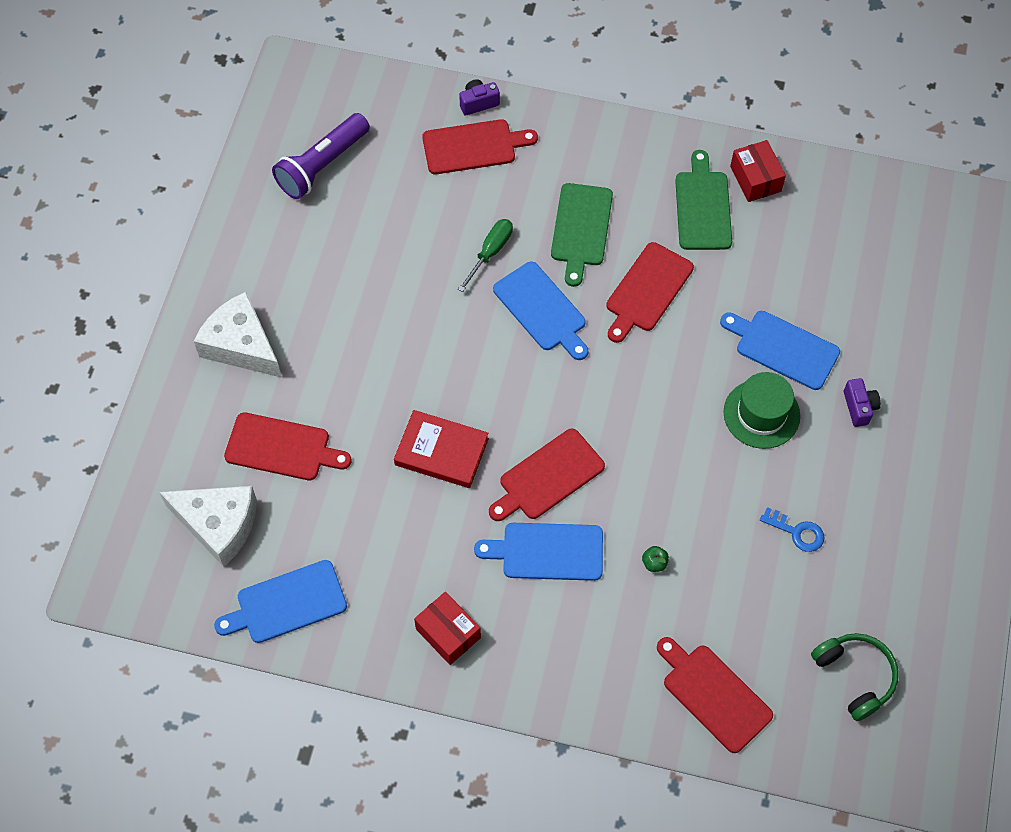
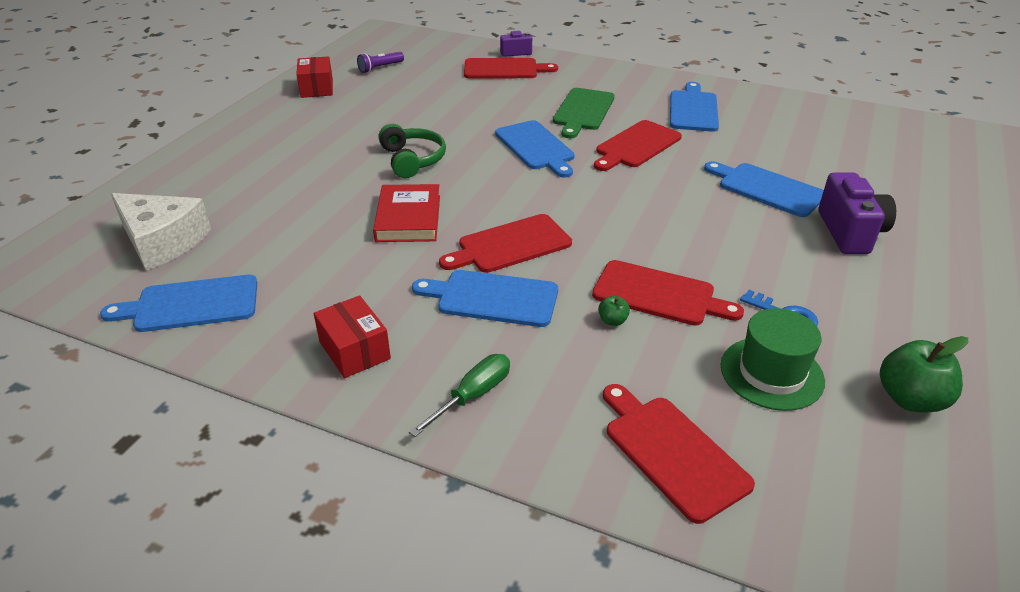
camera: 10 degrees right, 25 degrees down
white cheese [194,292,282,378] -> none
red cutting board [224,412,352,480] -> red cutting board moved to [592,260,744,326]
purple flashlight [272,113,370,199] -> purple flashlight [357,52,404,73], size x0.53
red book [394,410,489,488] -> red book turned 60 degrees clockwise [373,184,440,242]
green screwdriver [458,219,513,292] -> green screwdriver moved to [409,354,510,437]
green cutting board [675,150,732,250] -> blue cutting board [670,82,719,132]
green hat [723,372,800,449] -> green hat moved to [721,308,825,411]
red box [730,140,786,202] -> red box moved to [296,56,333,98]
green headphones [811,633,899,721] -> green headphones moved to [378,124,446,178]
purple camera [844,378,881,427] -> purple camera [819,172,896,254], size x1.77
none -> green apple [880,336,968,412]

